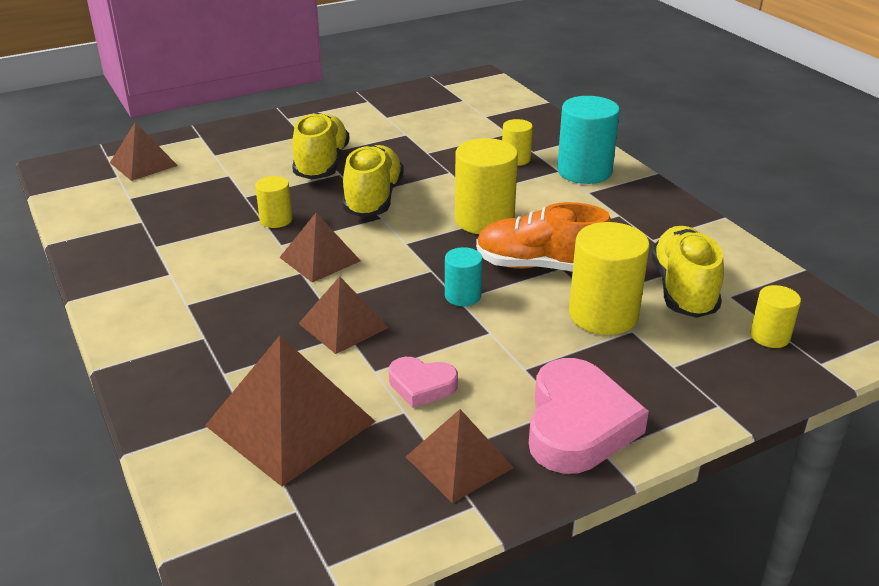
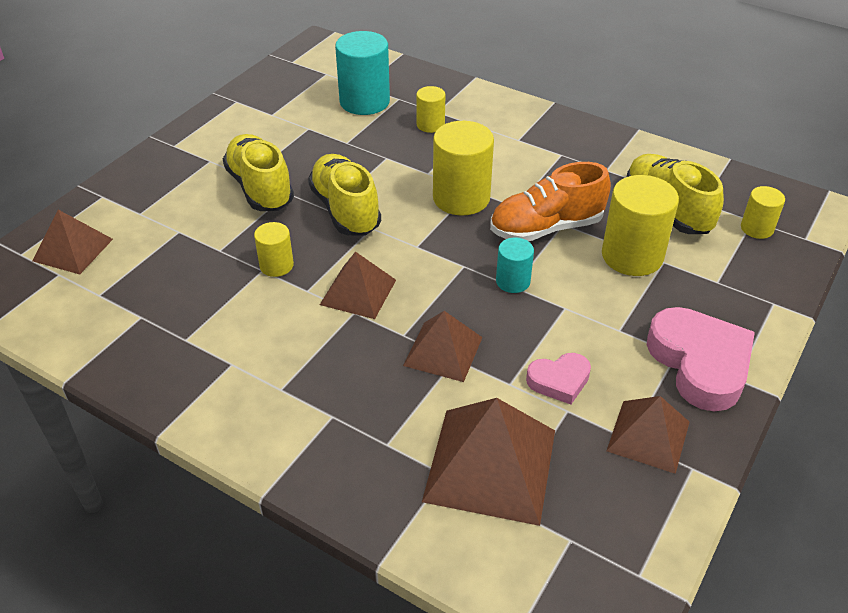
camera: 30 degrees left, 10 degrees up
turquoise cylinder [557,96,620,184] -> turquoise cylinder moved to [335,31,390,115]

